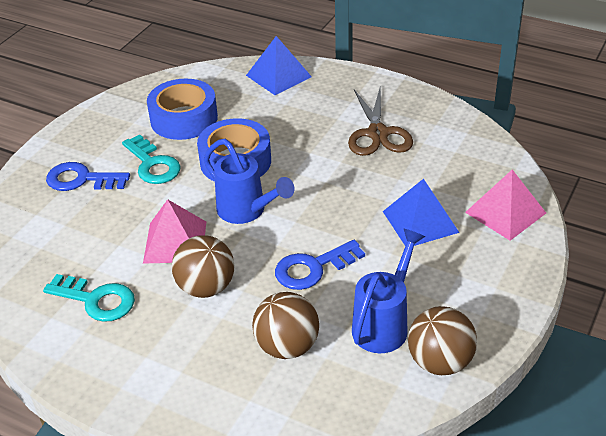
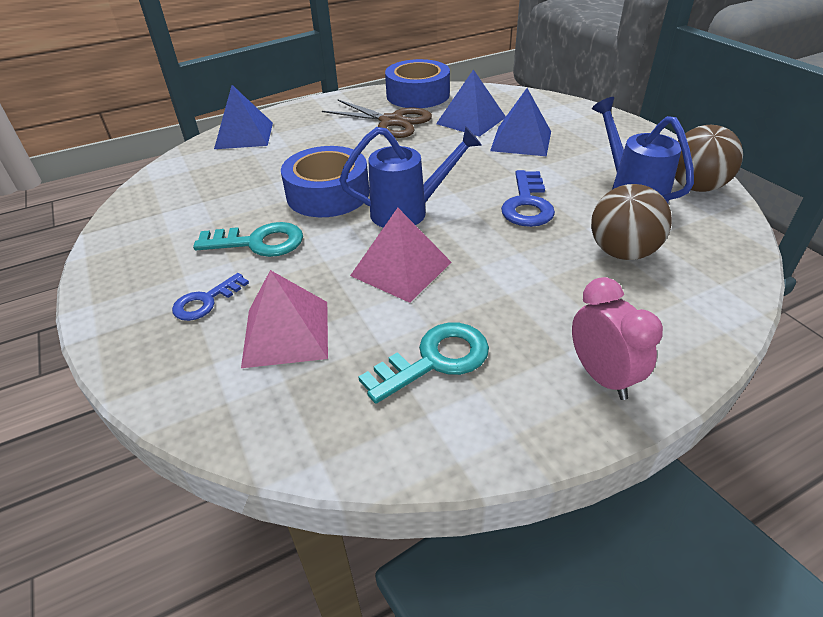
camera: 55 degrees left, 0 degrees up
blue key [46,162,130,191] -> blue key [172,273,249,321], size x0.66
blue tape [147,79,218,140] -> blue tape moved to [385,59,450,108]
brown ball [172,235,235,298] -> none
pink pyramid [465,170,546,241] -> pink pyramid moved to [241,270,328,368]
none -> blue pyramid [436,69,506,137]
none -> pink clock [572,277,663,400]

